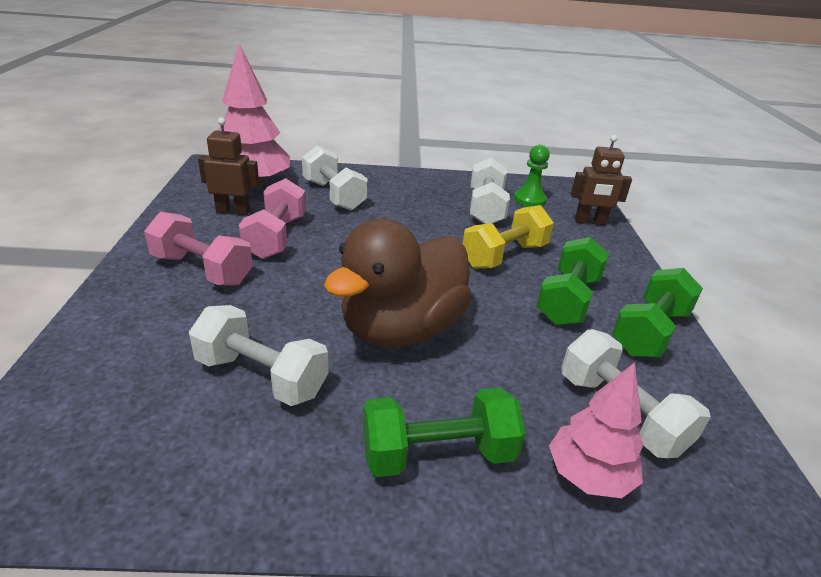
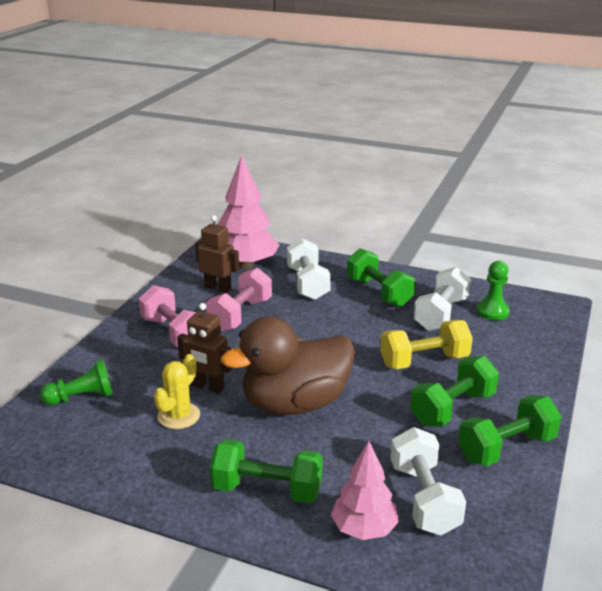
camera: 25 degrees right, 5 degrees down
white dumbbell [189,305,329,406] -> yellow cactus [154,354,200,429]
brown robot [571,135,632,225] -> brown robot moved to [177,303,232,394]
none -> green pawn [40,359,113,405]
none -> green dumbbell [347,248,415,307]

